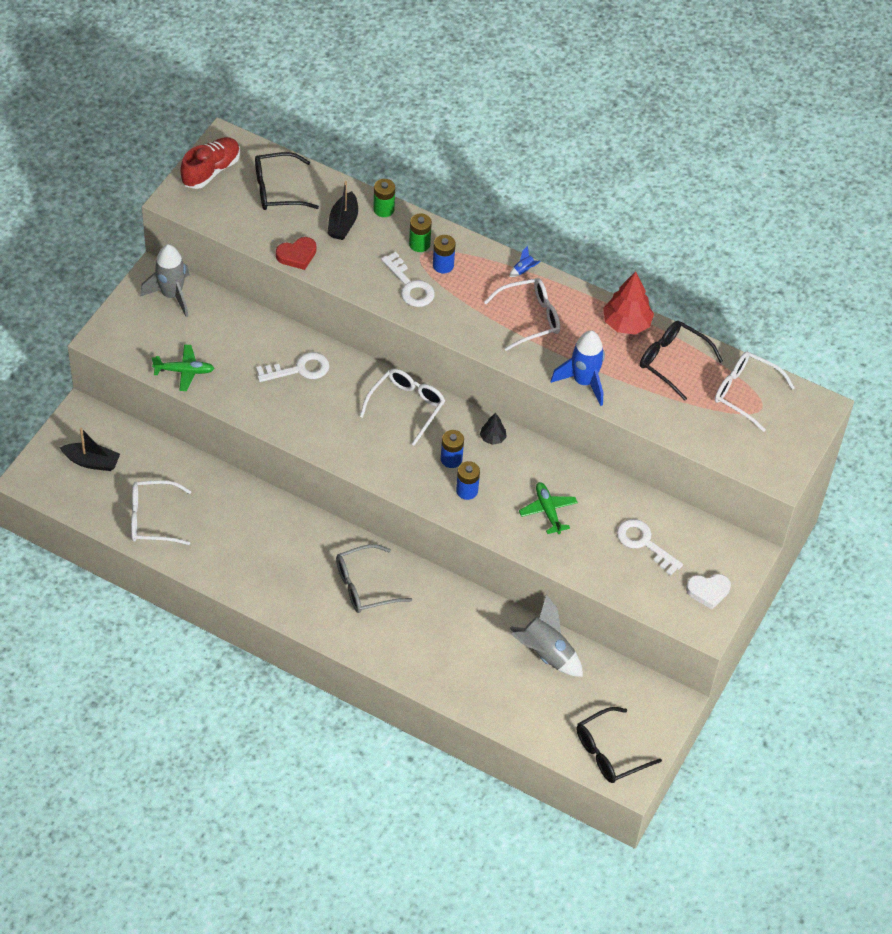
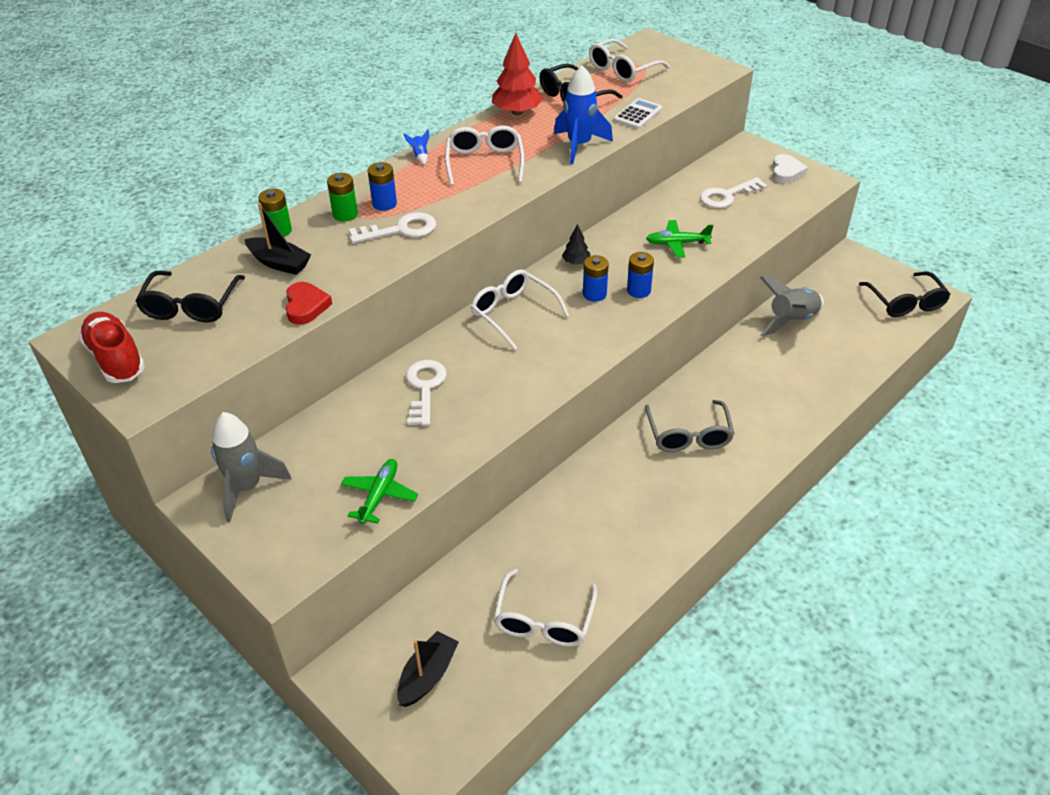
camera: 70 degrees left, 10 degrees down
none -> white calculator [614,98,663,129]

